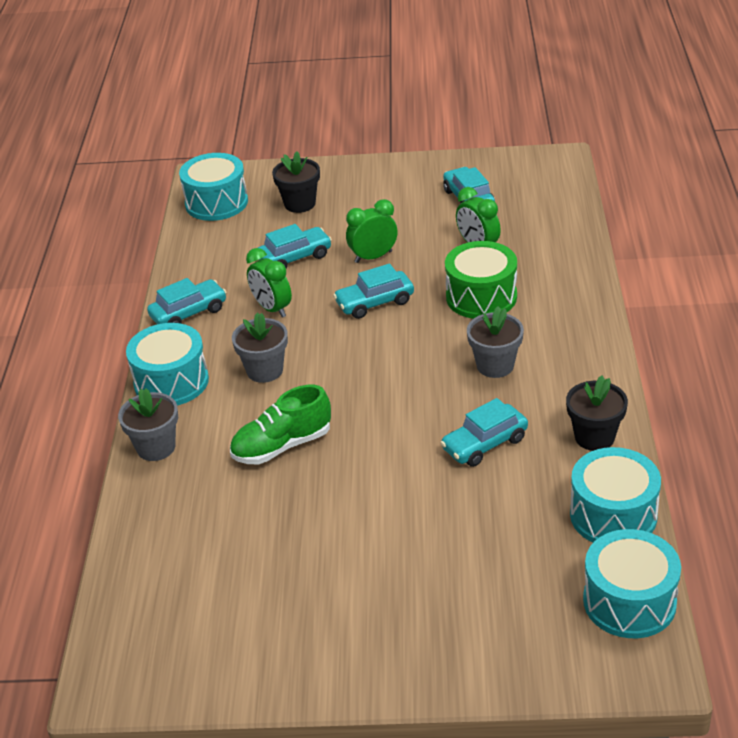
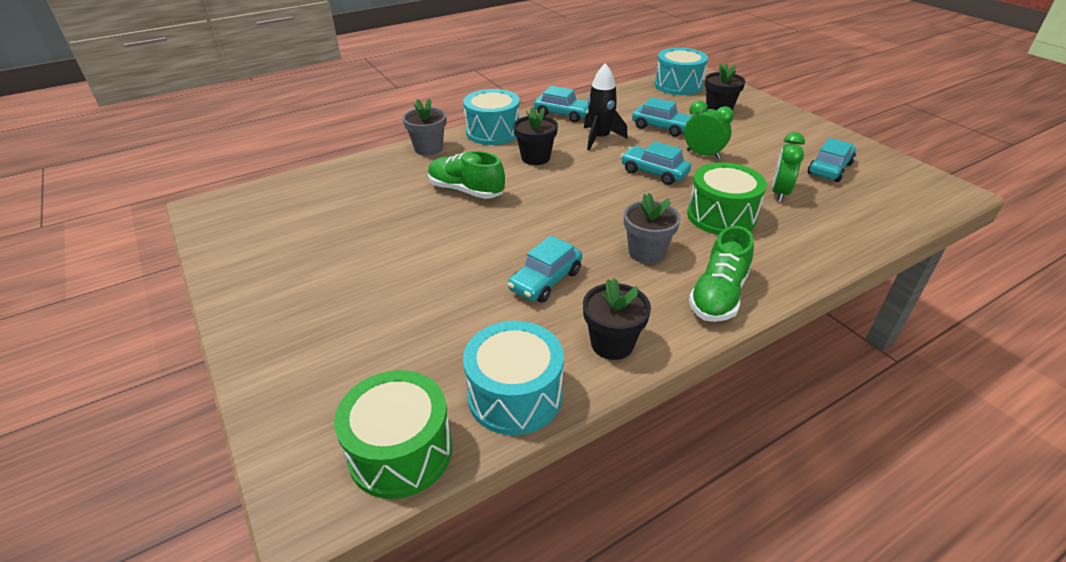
camera: 55 degrees right, 0 degrees up
grey flower pot [232,312,288,383] -> black flower pot [513,107,558,165]
green clock [246,248,292,318] -> black rocket [584,63,628,150]
turquoise car [440,398,528,467] -> turquoise car turned 75 degrees counterclockwise [508,236,582,303]
turquoise drum [583,529,681,638] -> green drum [334,370,452,499]
none -> green shoe [689,226,754,322]

